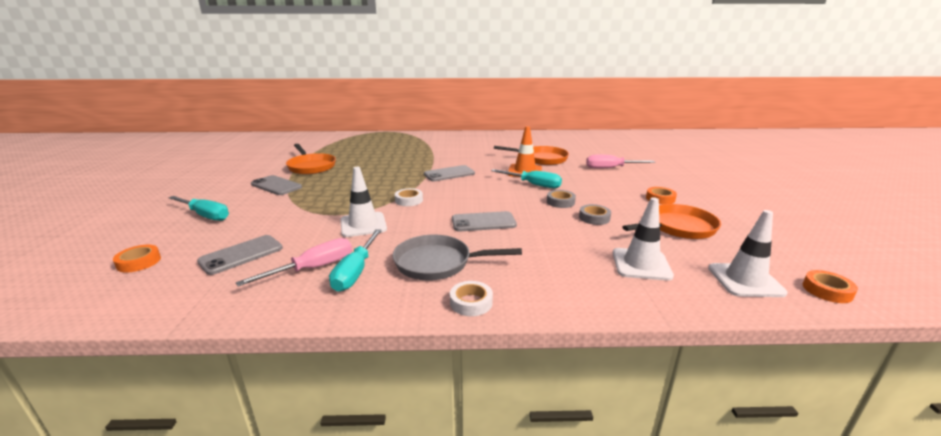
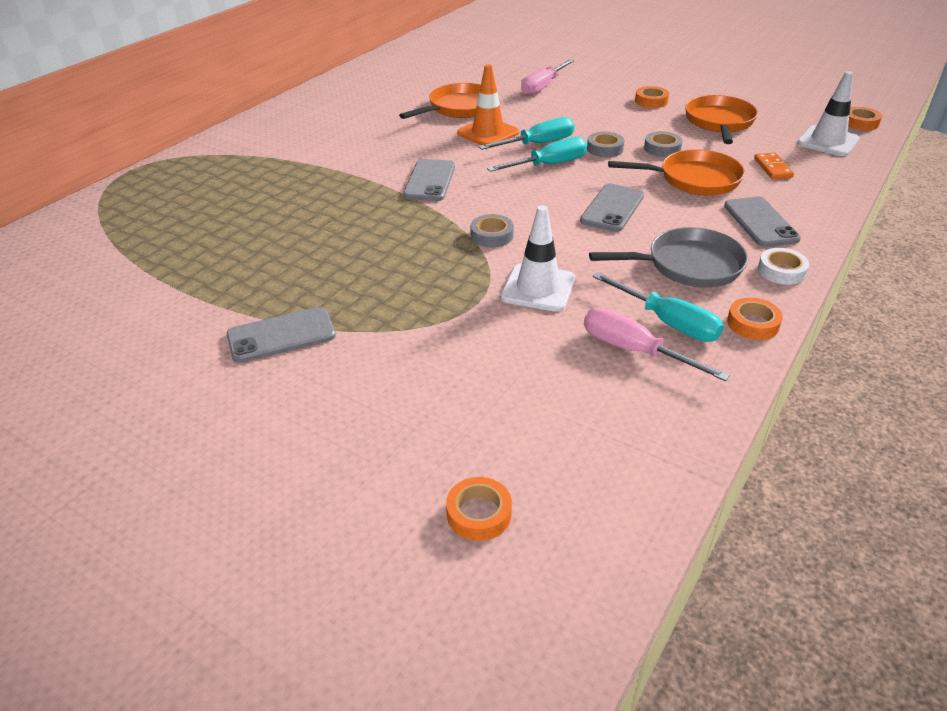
camera: 55 degrees left, 15 degrees up
turquoise screwdriver [168,196,229,221] -> turquoise screwdriver moved to [487,137,587,172]
grey phone [197,235,283,275] -> grey phone moved to [724,197,801,247]
pink screwdriver [236,238,352,287] -> pink screwdriver turned 45 degrees counterclockwise [584,308,730,381]
orange pan [286,144,336,174] -> orange pan moved to [608,150,745,196]
grey pan [392,235,522,280] -> grey pan turned 135 degrees counterclockwise [589,227,748,288]
white tape [395,188,423,206] -> grey tape [470,214,514,247]
white traffic cone [613,197,674,281] -> orange domino [754,153,794,179]
none -> orange tape [727,298,783,340]

